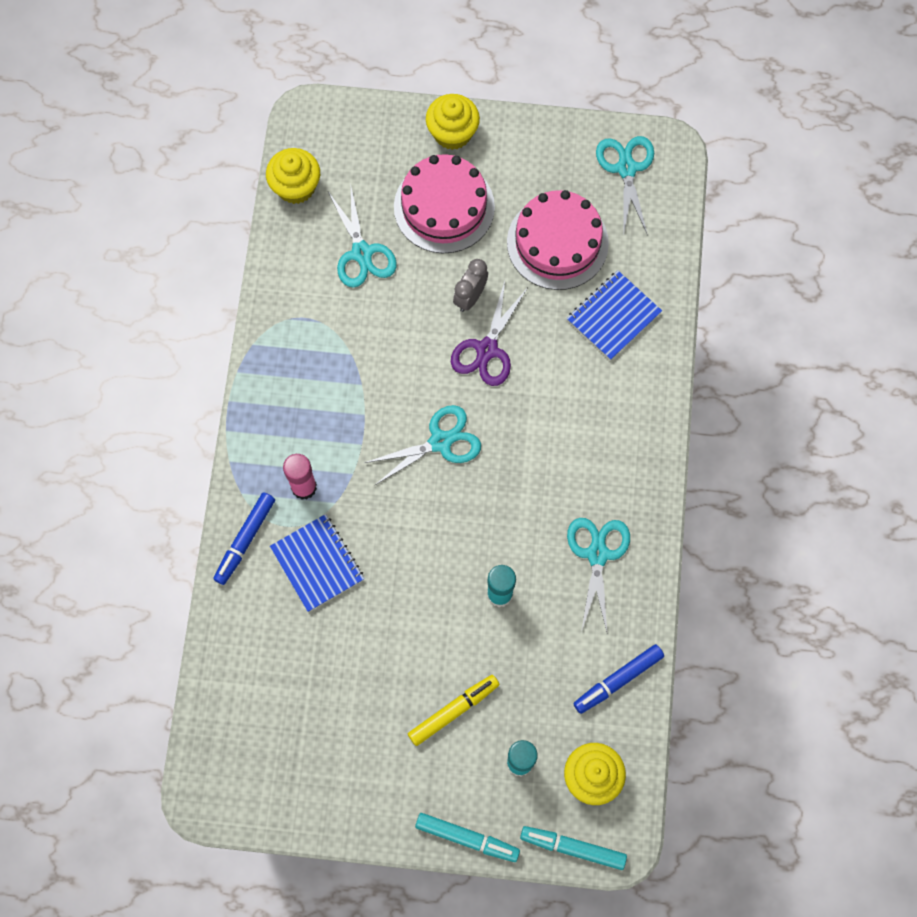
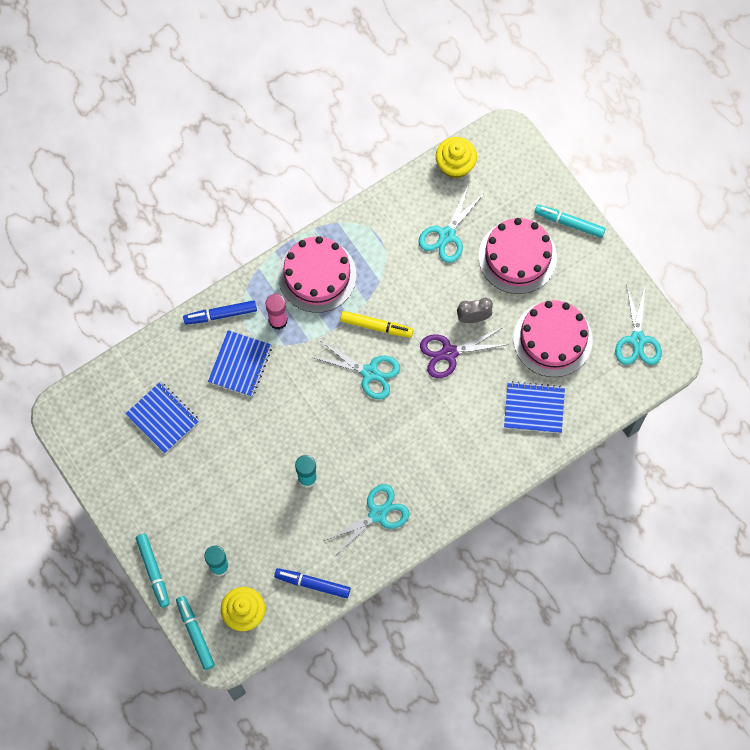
camera: 50 degrees right, 0 degrees up
yellow marker [408,675,500,746] -> yellow marker moved to [340,311,414,338]
yellow cupcake [426,94,480,150] -> turquoise marker [535,205,606,238]
turquoise scissors [596,136,654,236] -> turquoise scissors turned 135 degrees clockwise [615,286,662,365]
none -> blue notebook [126,382,200,453]
none -> pink cake [278,236,357,313]

